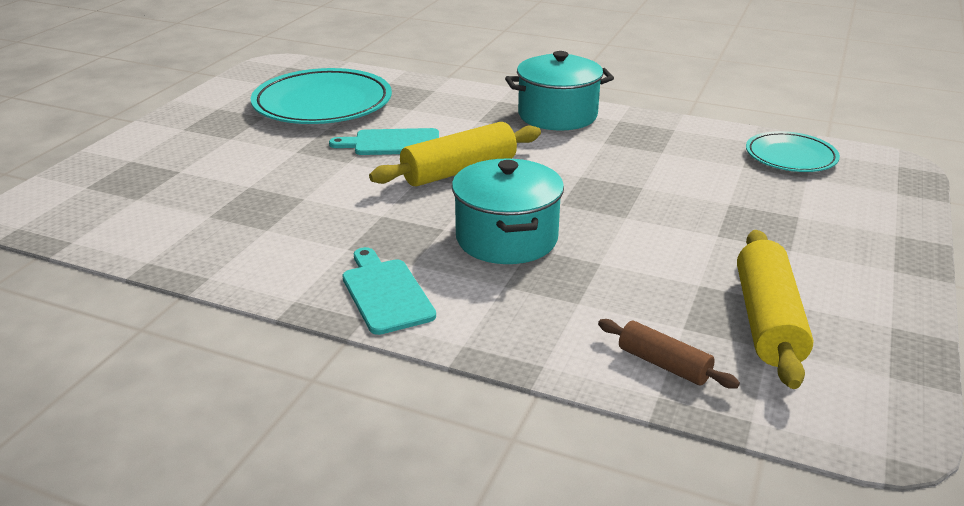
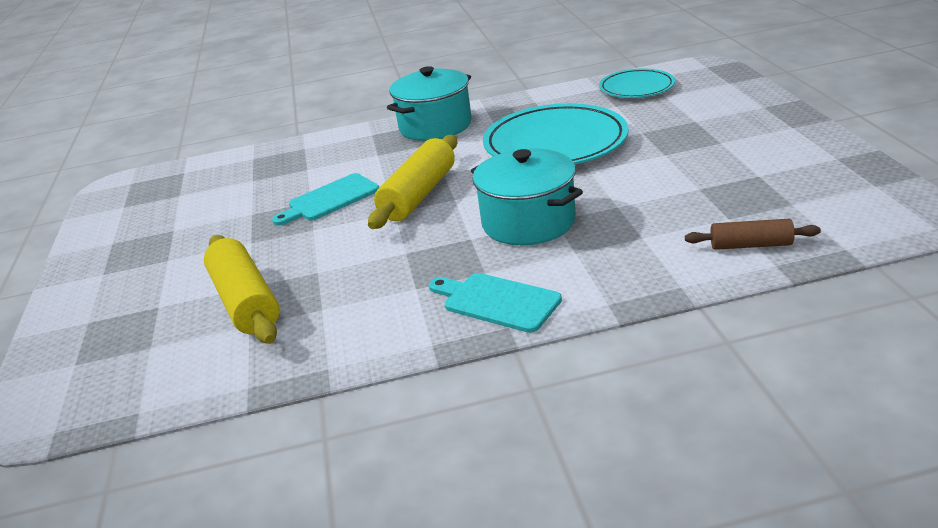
camera: 30 degrees left, 0 degrees up
turquoise plate [251,68,392,124] -> turquoise plate moved to [483,103,628,164]
yellow rolling pin [737,230,814,389] -> yellow rolling pin moved to [204,235,279,344]

